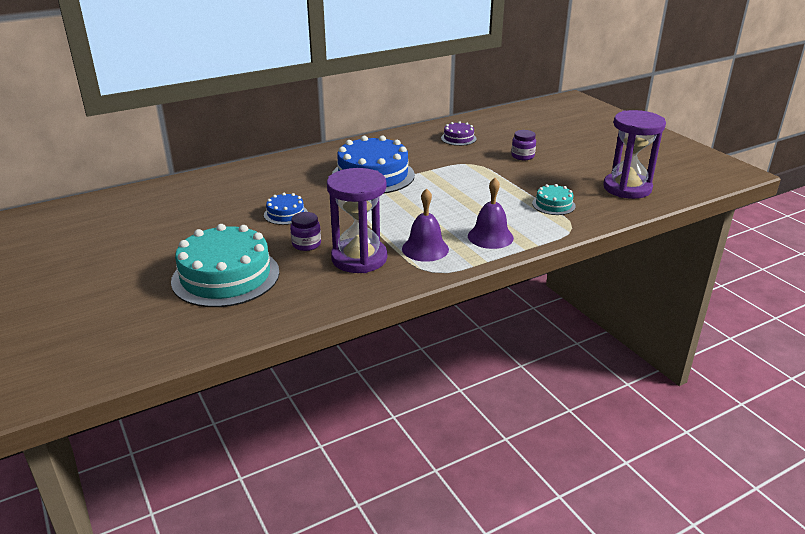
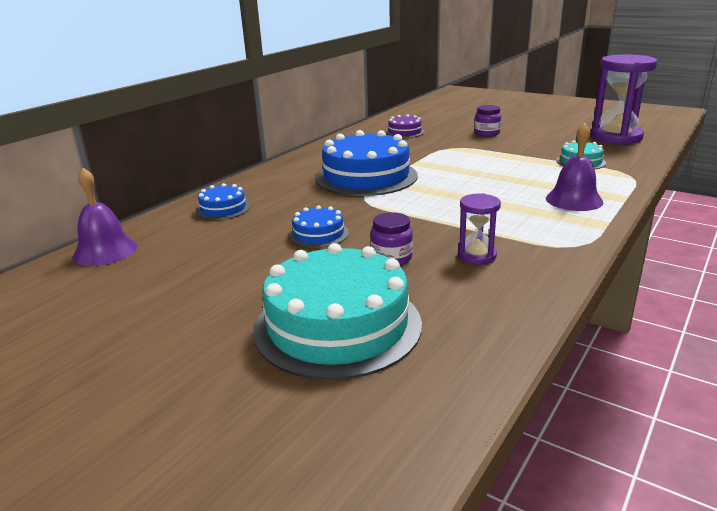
camera: 25 degrees left, 5 degrees down
purple hourglass [327,168,387,273] -> purple hourglass [458,193,501,265], size x0.50
purple bell [402,188,449,262] -> purple bell moved to [72,168,137,266]
none -> blue cake [196,183,251,220]

